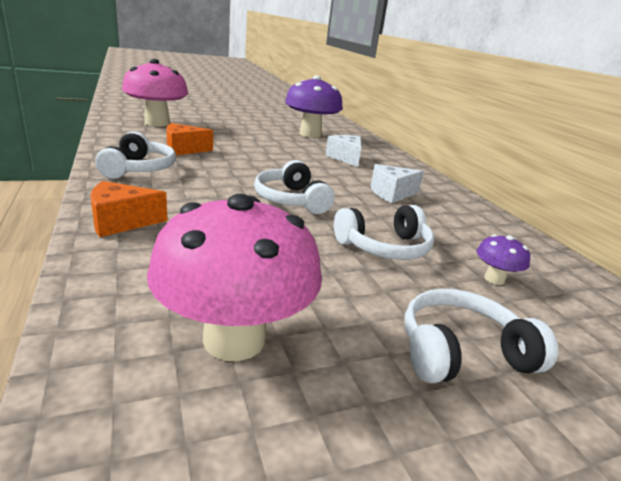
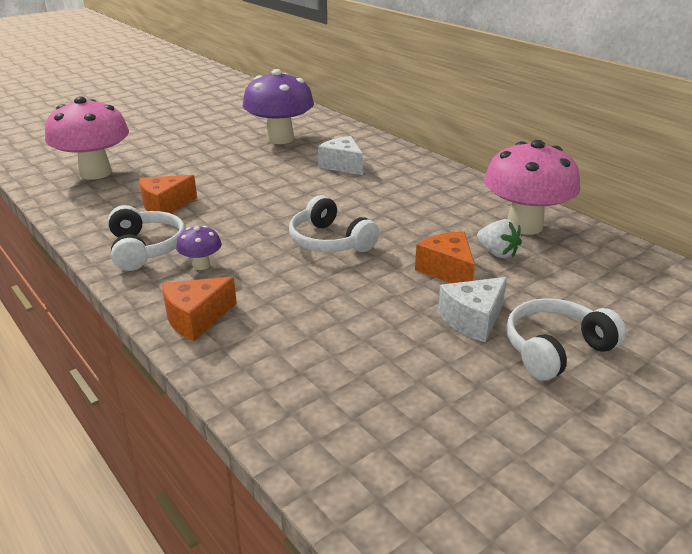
camera: 15 degrees left, 5 degrees up
pink mushroom [147,194,322,361] -> pink mushroom moved to [484,140,580,235]
white headphones [334,205,434,260] -> orange cheese [415,231,475,283]
white cheese [371,164,424,203] -> white cheese moved to [438,277,507,343]
purple mushroom [477,234,530,285] -> purple mushroom moved to [176,226,222,270]
none -> white strawberry [477,219,522,258]

